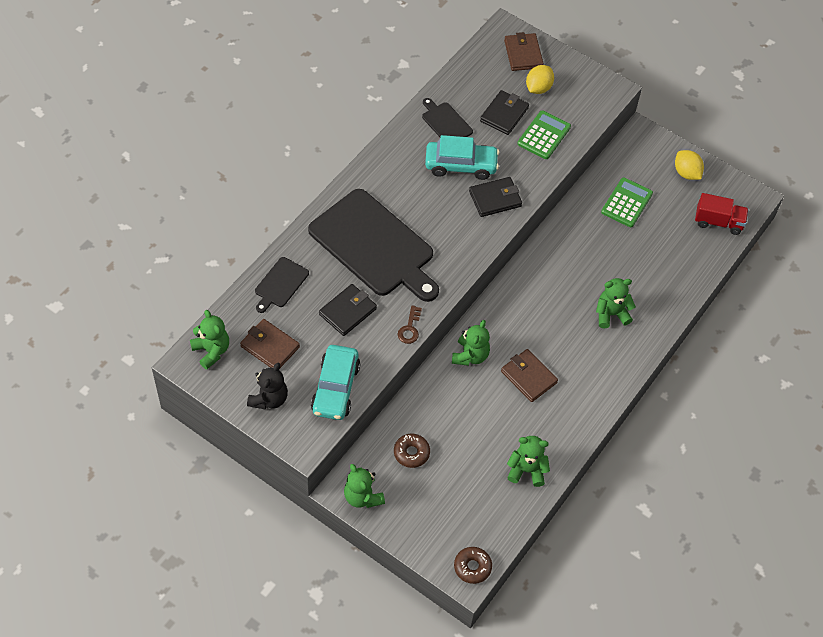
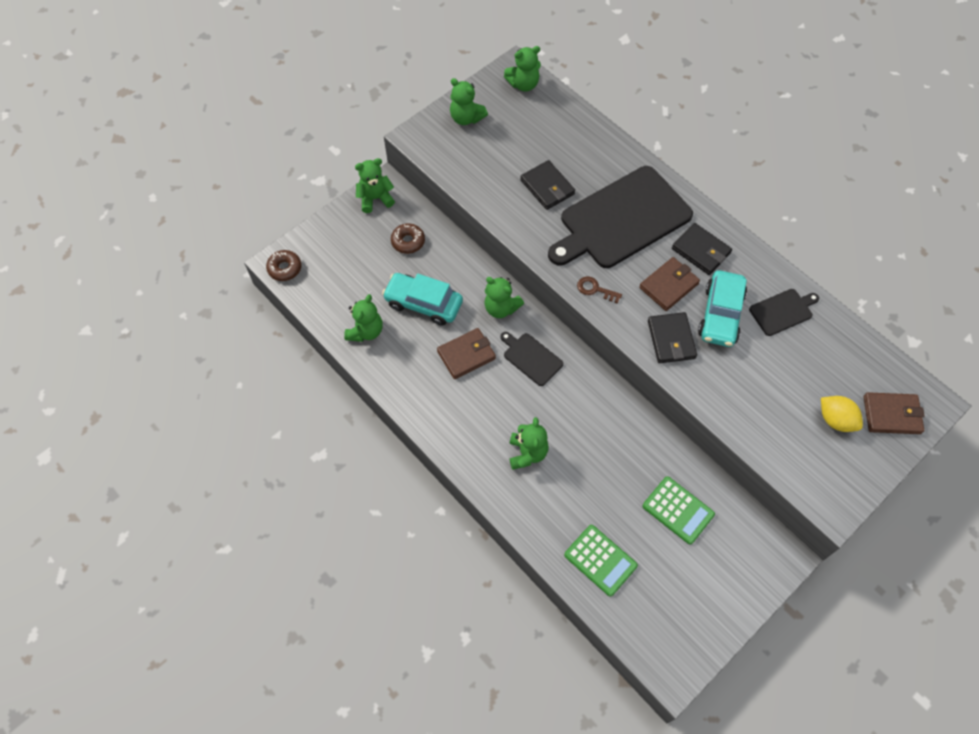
camera: 105 degrees right, 5 degrees up
brown wallet [240,319,300,368] -> brown wallet moved to [639,257,700,311]
black teddy bear [247,363,288,409] -> green teddy bear [450,78,488,125]
black cutting board [255,257,309,313] -> black cutting board moved to [500,332,563,386]
turquoise car [311,345,360,420] -> turquoise car moved to [382,273,463,326]
brown key [398,306,422,344] -> brown key moved to [577,277,622,304]
black wallet [480,90,529,135] -> black wallet moved to [672,223,732,275]
green calculator [517,110,571,159] -> green calculator moved to [564,525,638,597]
yellow lemon [675,150,704,180] -> none
red truck [695,193,749,235] -> none

